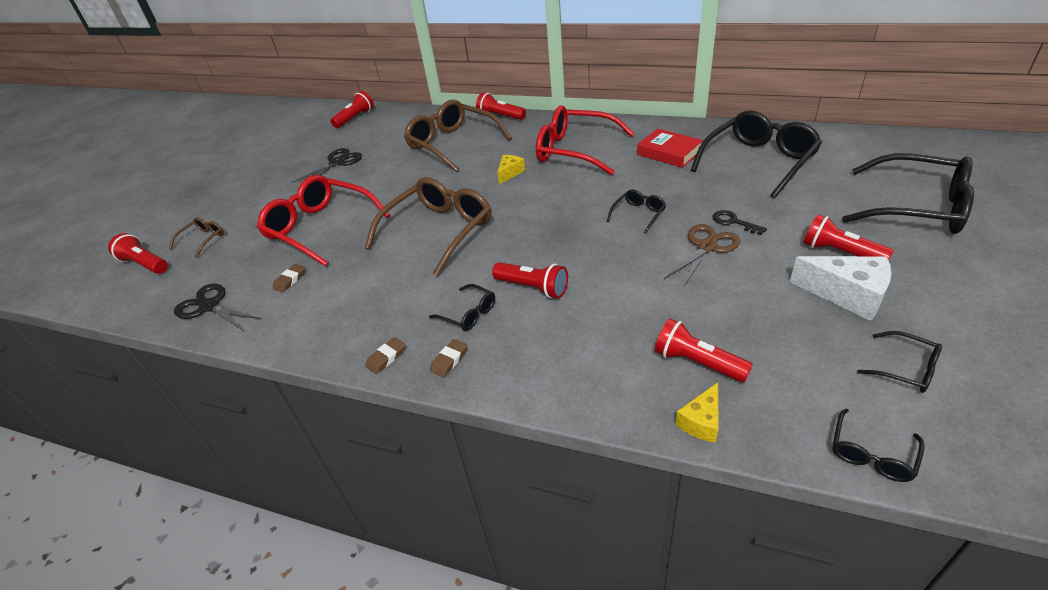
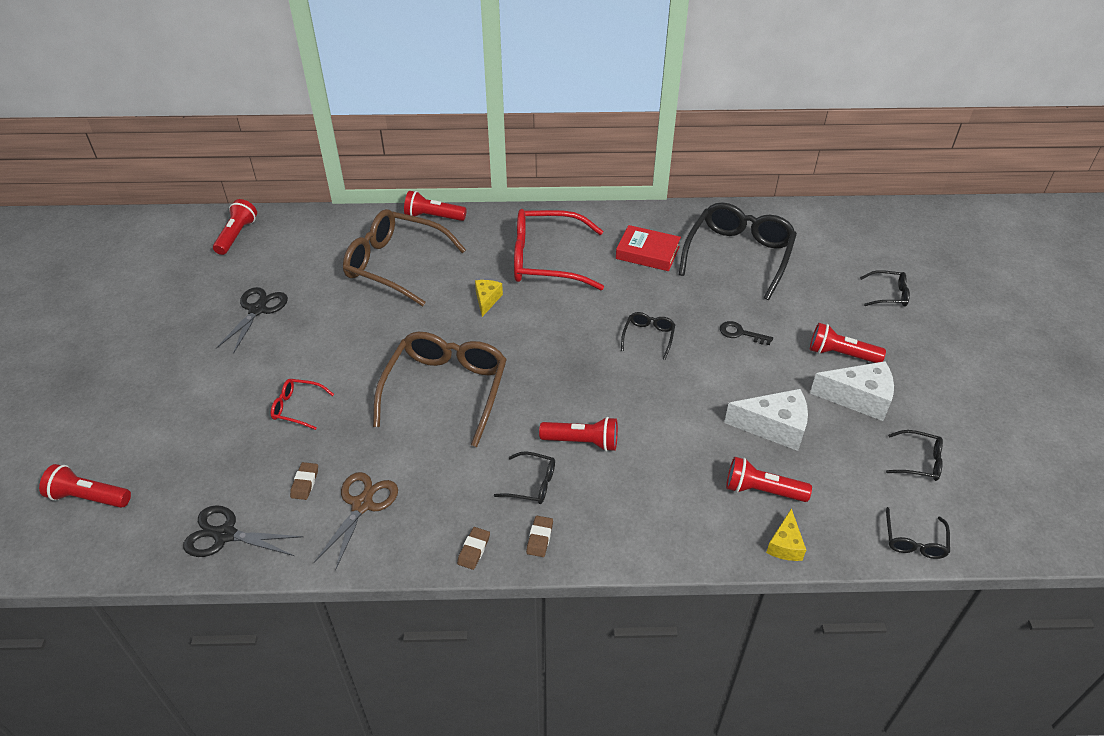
camera: 25 degrees left, 5 degrees up
brown glasses [169,217,224,258] -> none
red glasses [257,175,390,267] -> red glasses [271,379,334,430], size x0.45
brown scissors [664,224,741,286] -> brown scissors moved to [314,472,398,571]
black glasses [842,153,974,234] -> black glasses [860,270,910,307], size x0.45
none -> white cheese [724,389,808,451]

